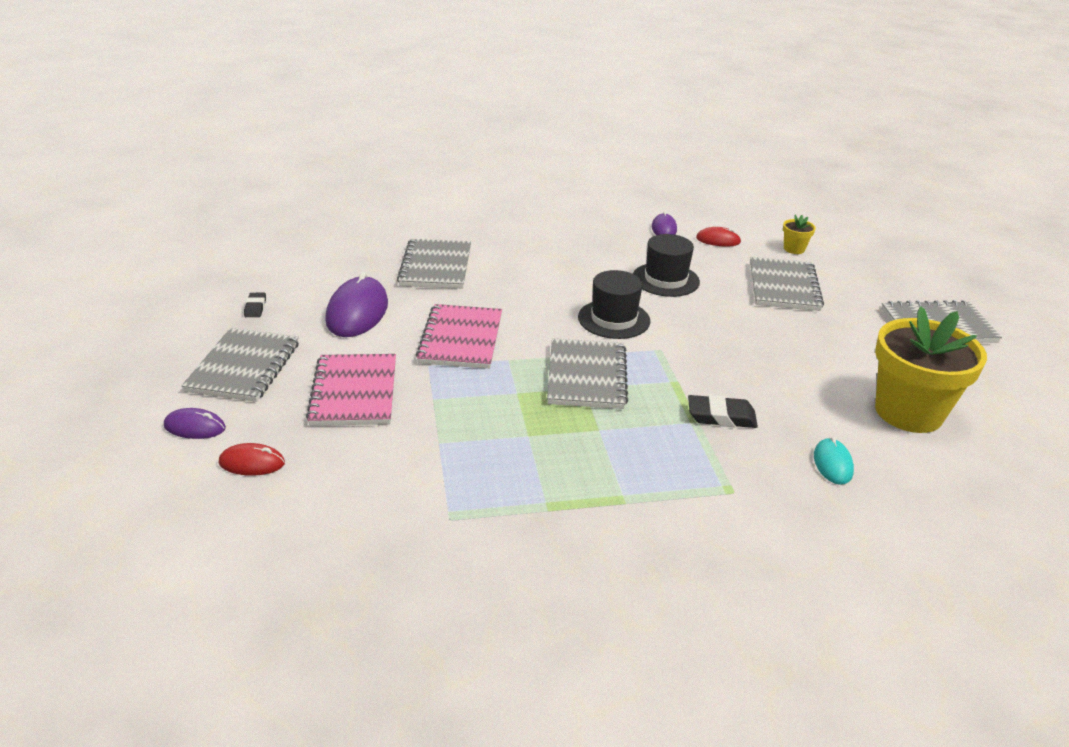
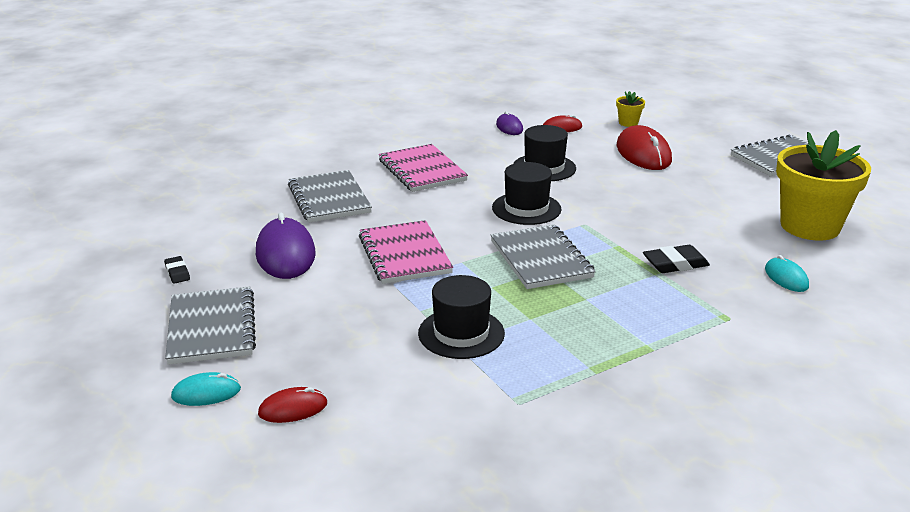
camera: 20 degrees left, 5 degrees down
purple mouse [164,408,226,439] -> turquoise mouse [171,372,241,406]
pink notebook [306,354,396,426] -> pink notebook moved to [379,144,468,192]
grey notebook [750,257,824,311] -> red mouse [616,125,672,170]
none -> black hat [418,275,505,359]

